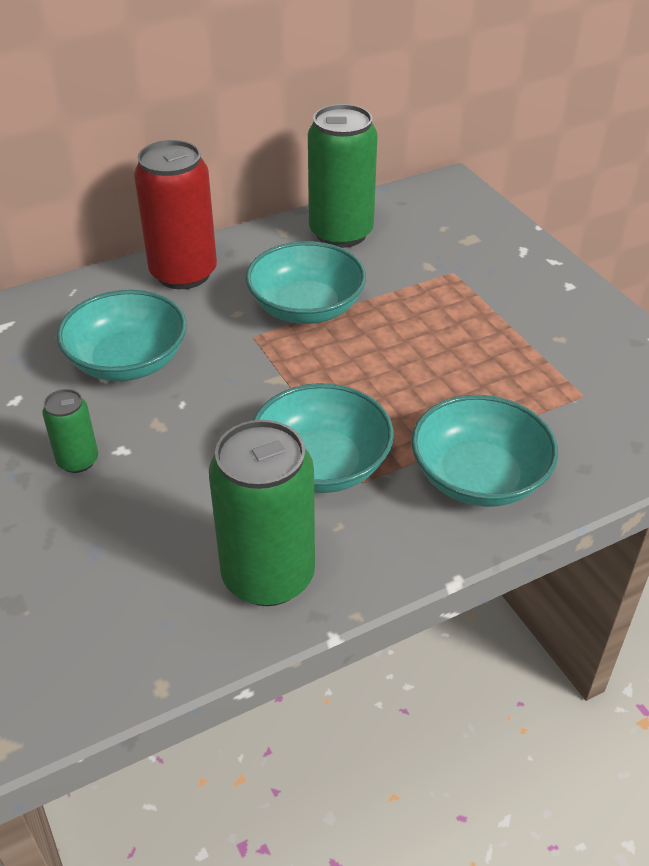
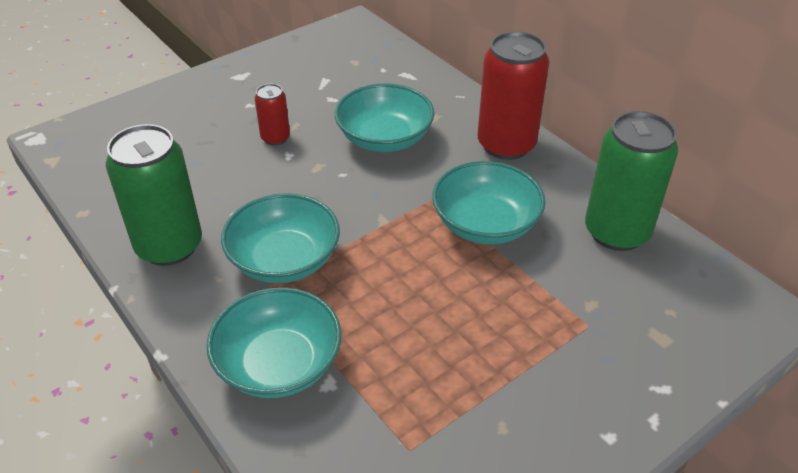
camera: 80 degrees right, 0 degrees up
green can [42,389,98,473] -> red can [255,84,290,146]

